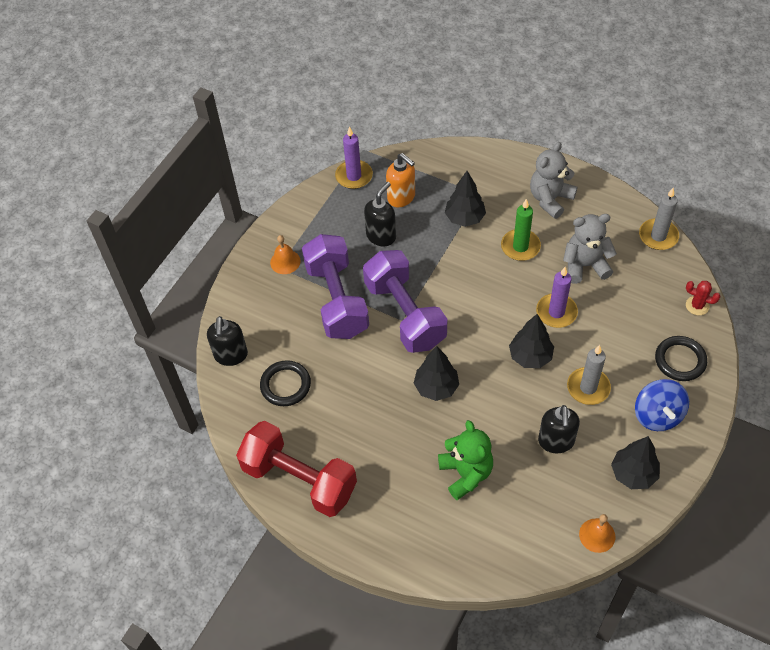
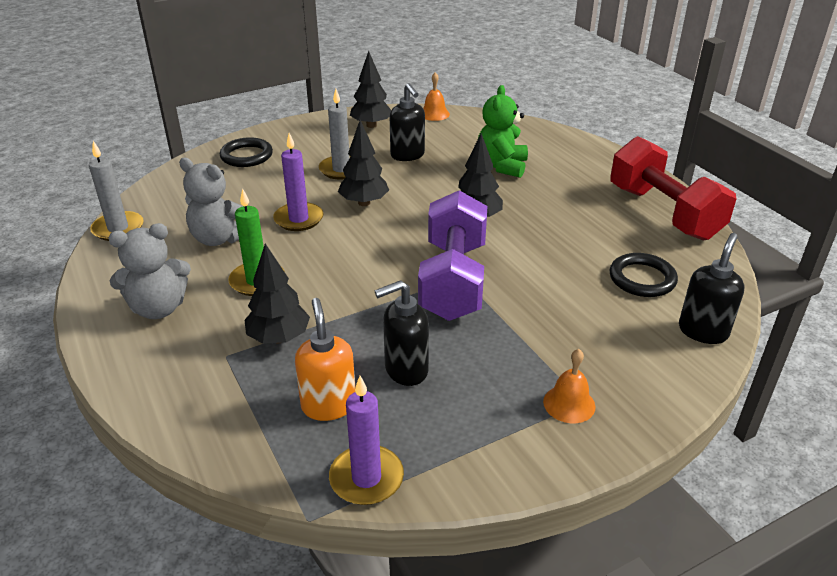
camera: 150 degrees left, 20 degrees down
purple dumbbell [302,234,369,339] -> none
black soap dispenser [538,405,580,453] -> black soap dispenser turned 120 degrees clockwise [390,83,425,161]
blue spinning top [635,379,689,431] -> none
red cactus [686,281,720,315] -> none

